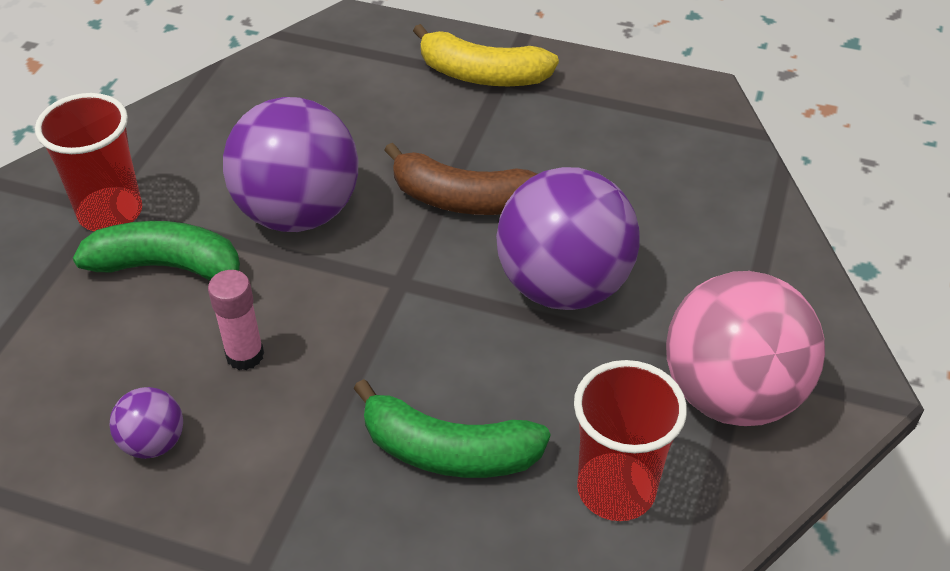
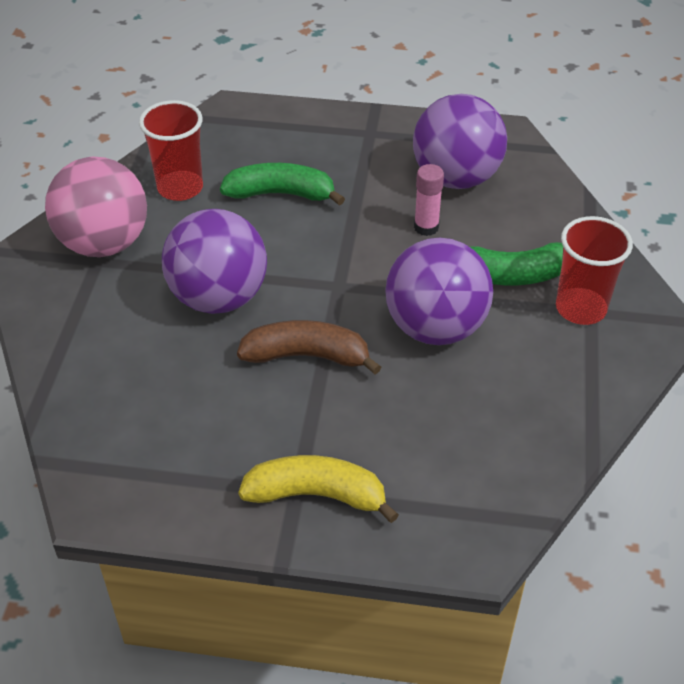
camera: 170 degrees right, 0 degrees up
purple ball [109,387,183,459] -> purple ball [413,94,507,189], size x2.20

